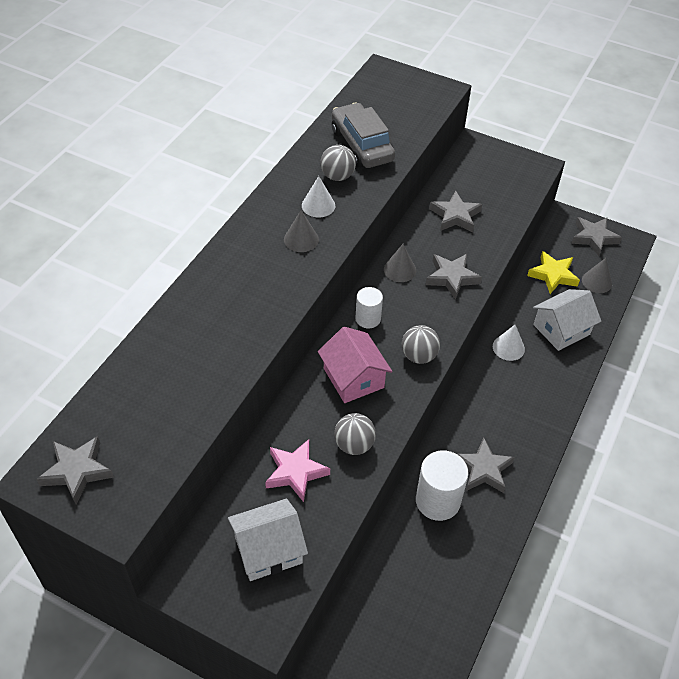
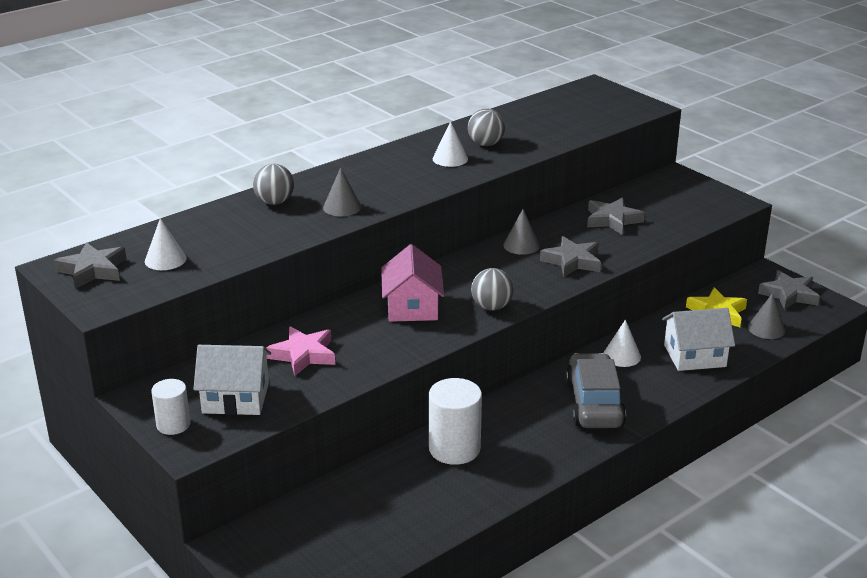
camera: 25 degrees right, 20 degrees down
grey cone [284,211,319,252] -> grey cone moved to [323,168,361,216]
grey car [332,103,395,168] -> grey car moved to [566,353,626,428]
grey ball [334,413,376,455] -> grey ball moved to [253,164,294,205]
white cylinder [355,287,383,328] -> white cylinder moved to [151,379,191,435]
grey star [457,438,515,493] -> none
none -> white cone [145,218,187,270]

